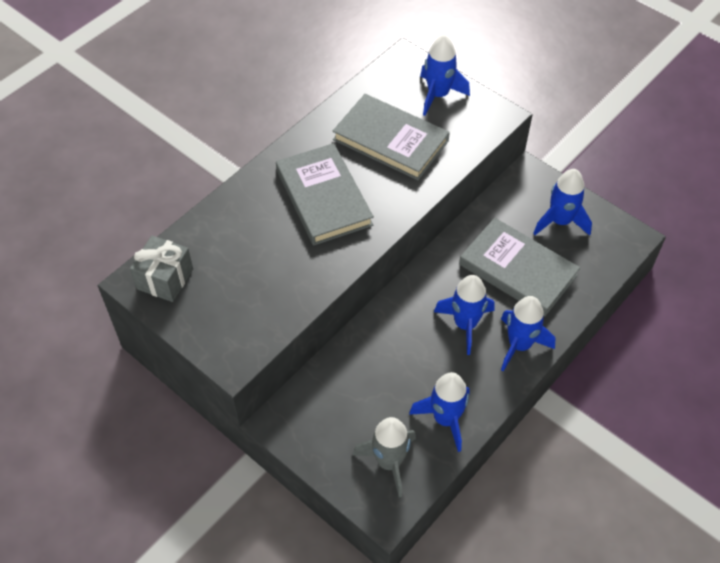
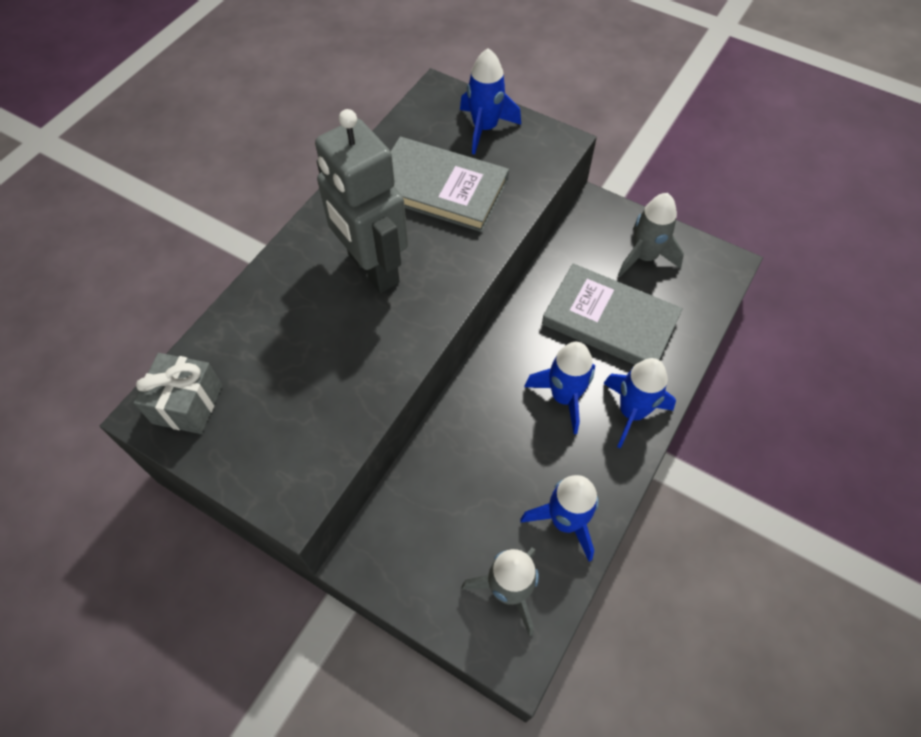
camera: 10 degrees left, 5 degrees up
grey book [276,143,374,245] -> grey robot [315,109,408,293]
blue rocket [533,169,592,236] -> grey rocket [618,193,684,277]

